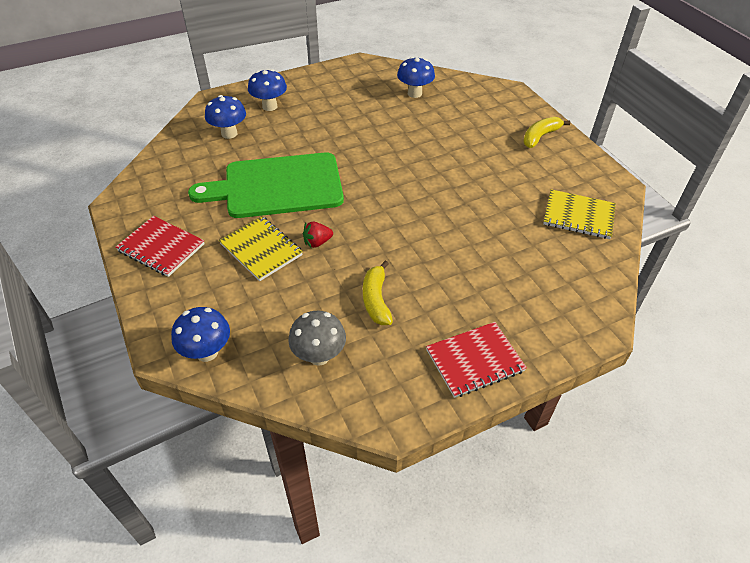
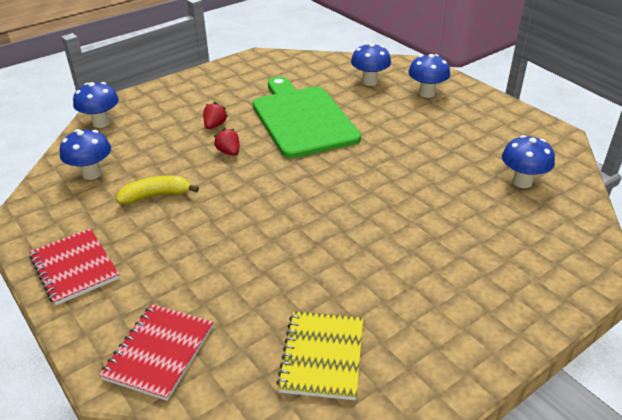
camera: 80 degrees right, 10 degrees down
red notebook [116,216,205,277] -> red notebook moved to [99,304,213,401]
yellow notebook [219,216,303,281] -> red strawberry [203,102,228,129]
grey mushroom [288,311,346,366] -> blue mushroom [60,129,111,180]
yellow banana [523,117,570,148] -> none

